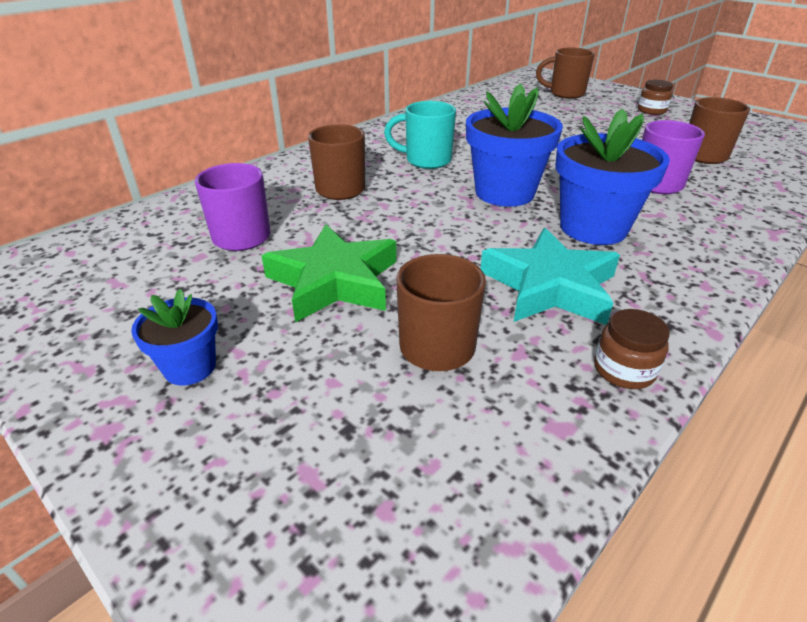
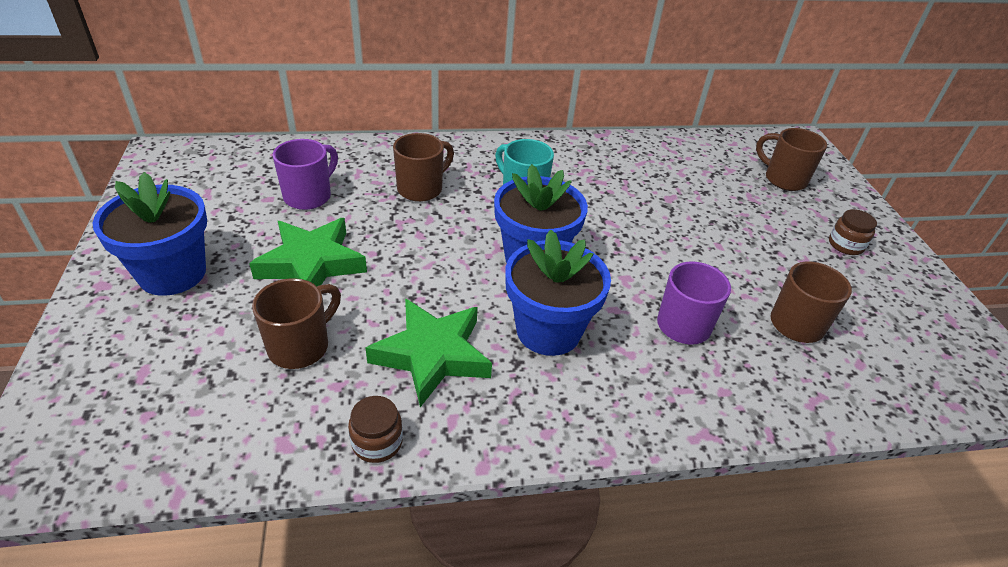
camera: 35 degrees right, 5 degrees up
blue flower pot [131,289,218,386] -> blue flower pot [93,172,207,296], size x1.84
turquoise star [480,228,620,325] -> green star [366,298,492,407]

